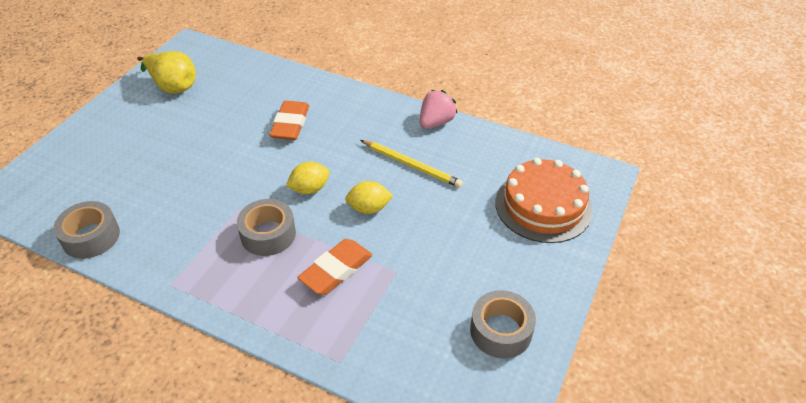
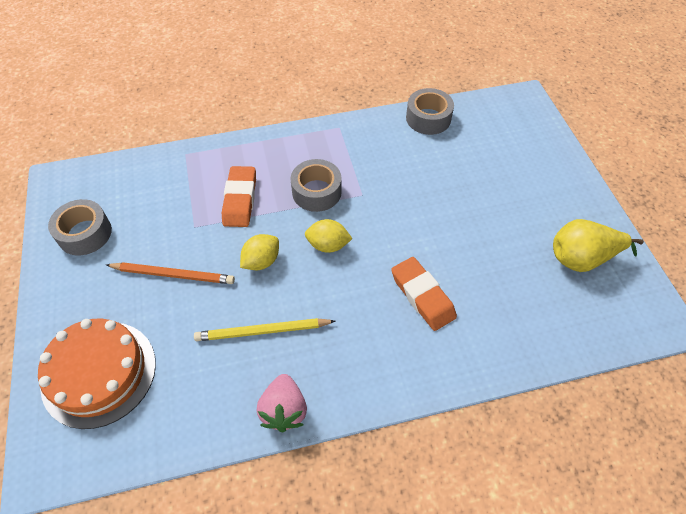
camera: 140 degrees right, 10 degrees up
yellow lemon [286,162,330,194] -> yellow lemon turned 75 degrees clockwise [305,219,352,253]
none -> orange pencil [106,262,235,284]

